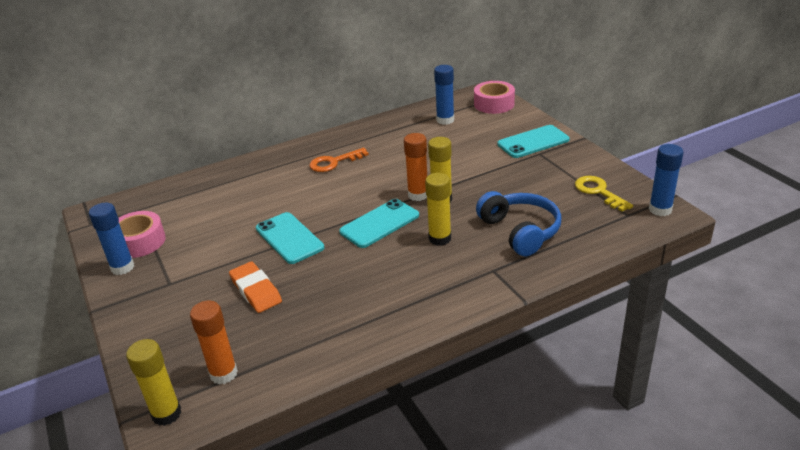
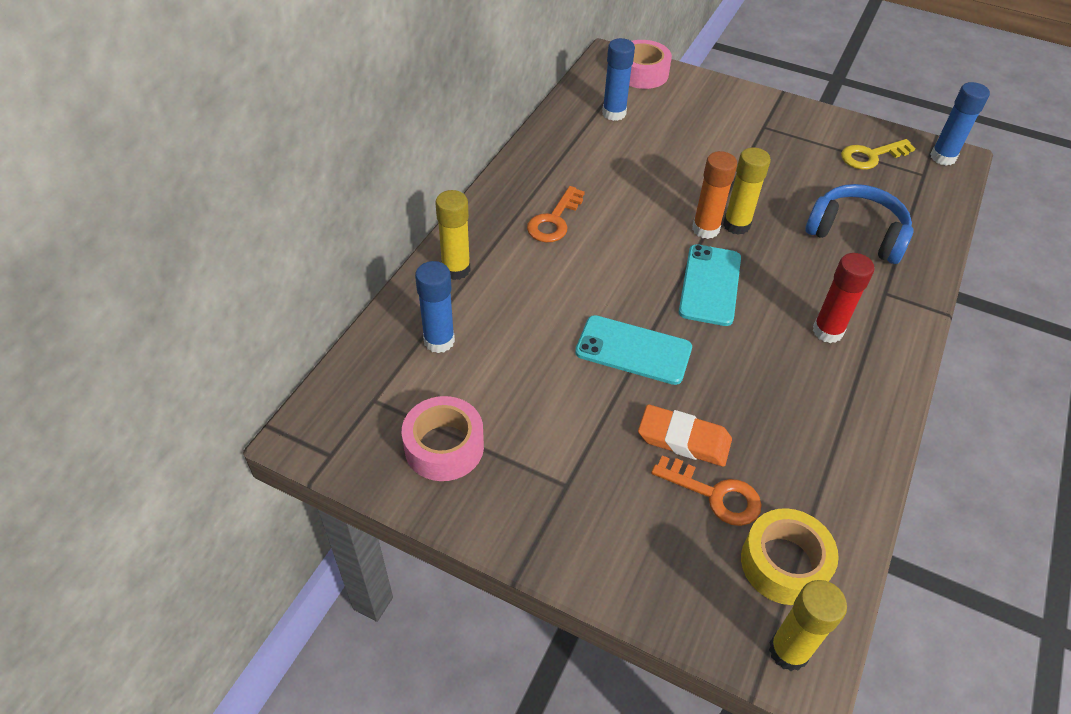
camera: 40 degrees left, 15 degrees up
blue glue stick [89,203,134,275] -> blue glue stick moved to [415,261,455,353]
orange glue stick [190,301,238,384] -> yellow tape [741,508,839,605]
yellow glue stick [425,173,451,246] -> yellow glue stick moved to [435,190,471,280]
turquoise phone [498,125,570,158] -> none
yellow key [575,176,633,212] -> yellow key turned 45 degrees counterclockwise [841,139,916,170]
none -> orange key [651,455,762,526]
none -> red glue stick [813,253,875,343]

